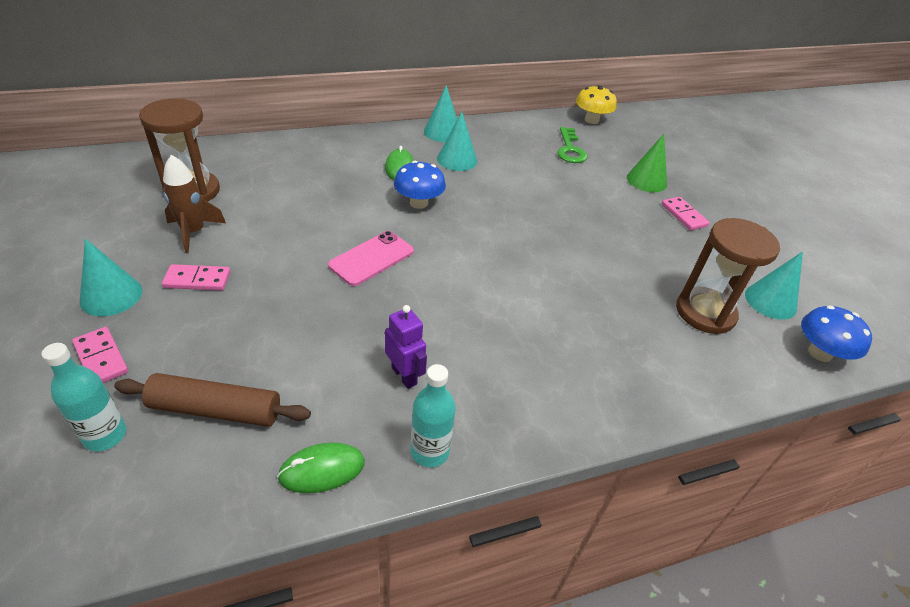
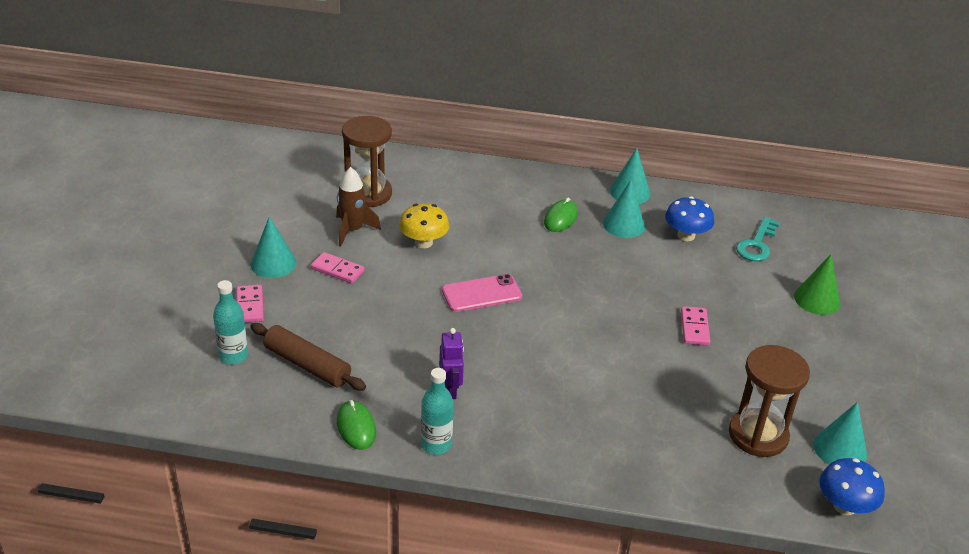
camera: 30 degrees right, 5 degrees down
green mouse [277,443,365,493] -> green mouse turned 60 degrees clockwise [337,400,376,450]
blue mushroom [394,161,446,209] -> blue mushroom moved to [665,196,714,241]
green key [557,127,588,163] -> turquoise key [736,217,780,261]
yellow mushroom [576,85,617,124] -> yellow mushroom moved to [399,203,449,248]
pink domino [662,197,710,230] -> pink domino moved to [681,306,710,346]

